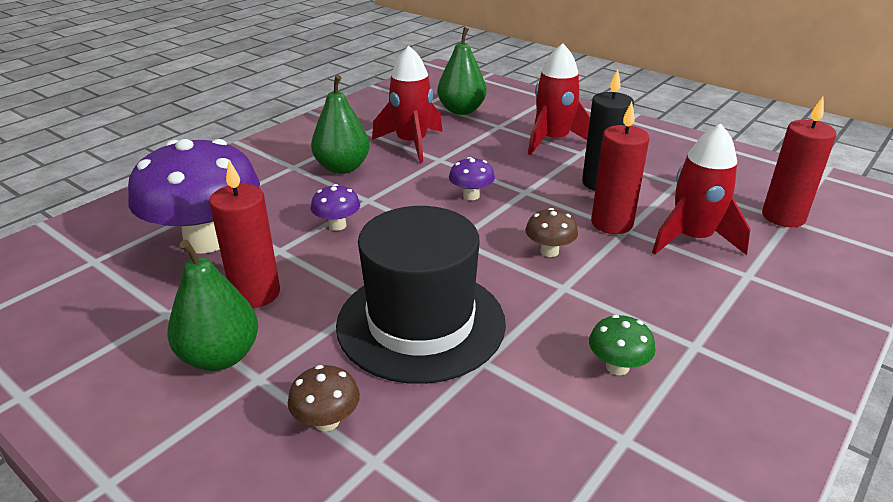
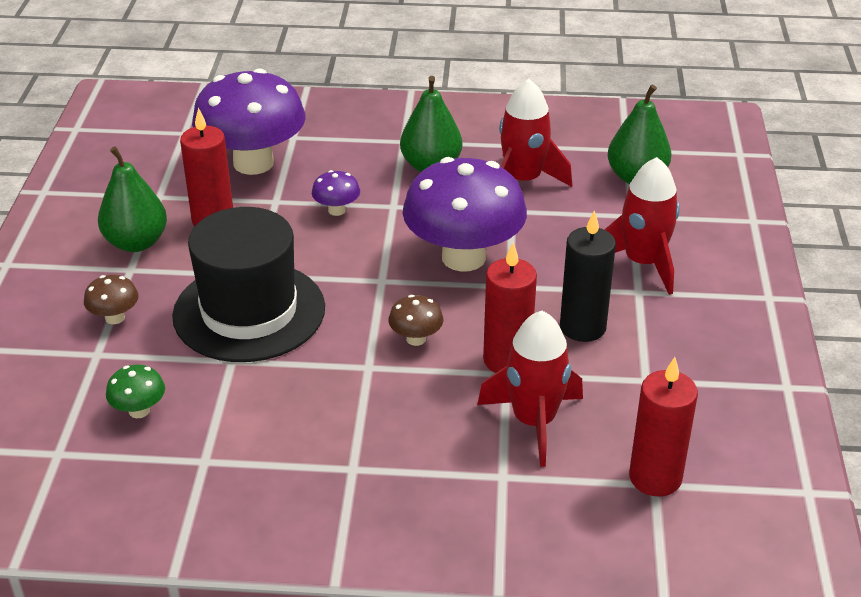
camera: 55 degrees right, 5 degrees up
purple mushroom [449,157,495,200] -> purple mushroom [403,157,527,271], size x2.40
green mushroom [589,315,655,375] -> green mushroom moved to [106,365,165,418]

